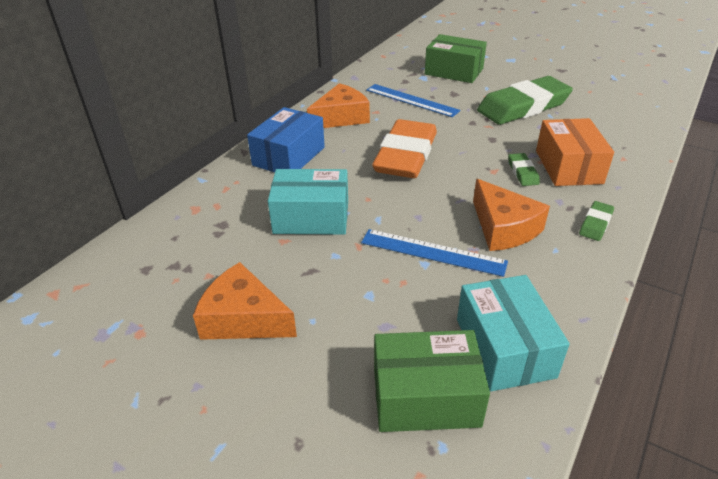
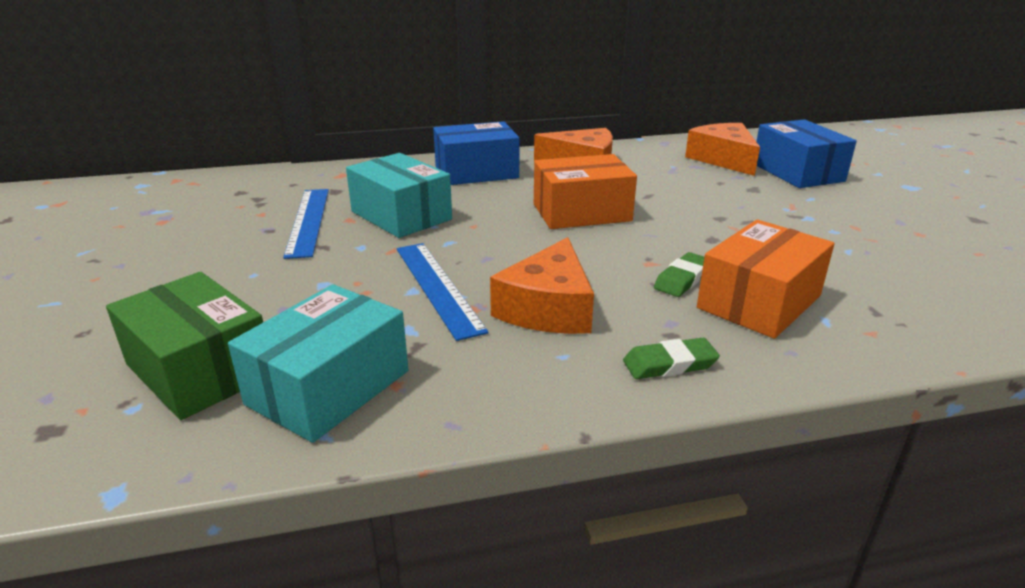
camera: 45 degrees right, 10 degrees down
orange cheese [193,262,297,340] -> orange cheese moved to [685,123,760,176]
blue ruler [366,84,460,117] -> blue ruler moved to [283,189,329,259]
orange eraser [372,119,437,178] -> orange box [534,154,637,229]
green box [425,34,487,83] -> blue box [756,119,857,188]
green eraser [477,76,573,125] -> none

